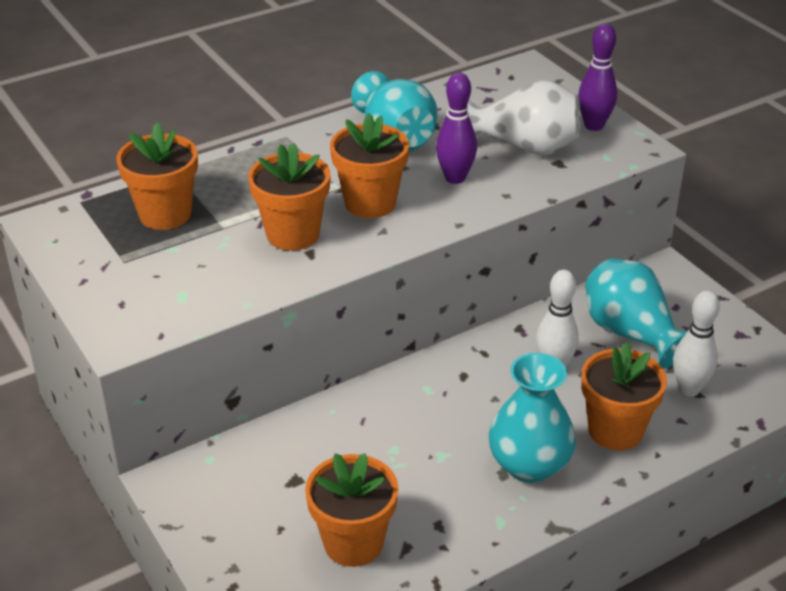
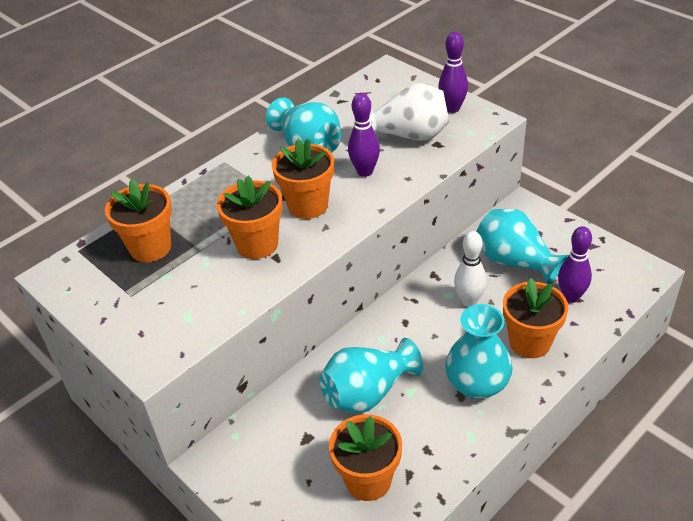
camera: 10 degrees left, 5 degrees up
white bowling pin [673,290,720,396] -> purple bowling pin [558,226,592,303]
none -> turquoise vase [320,338,423,413]

